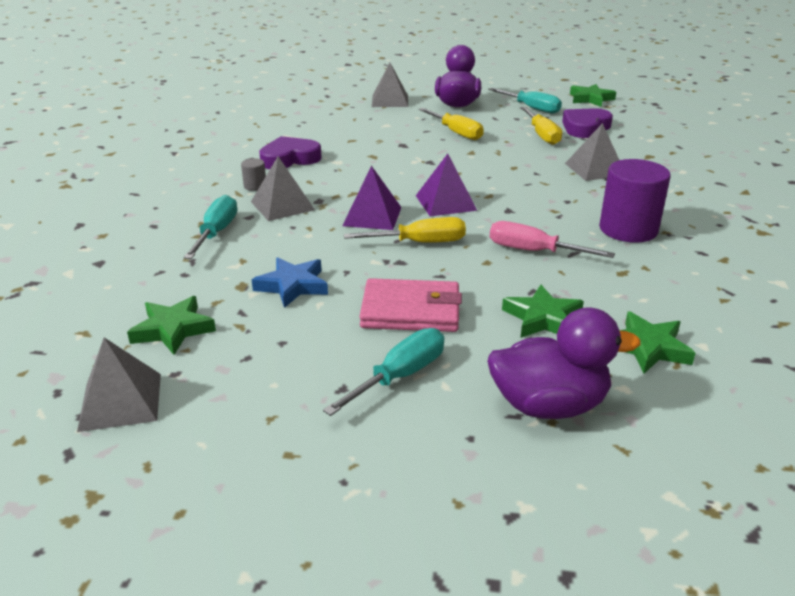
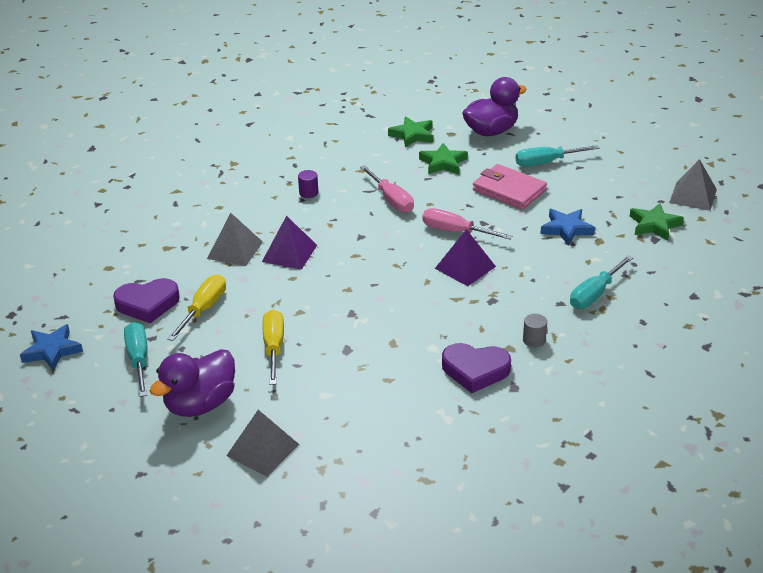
camera: 145 degrees left, 5 degrees up
grey pyramid [251,156,315,221] -> none
yellow screwdriver [344,217,466,243] -> pink screwdriver [422,208,512,240]
purple pyramid [416,154,477,216] -> purple pyramid moved to [262,216,317,270]
purple duck [487,307,641,419] -> purple duck turned 120 degrees clockwise [462,77,527,136]
green star [570,84,616,107] -> blue star [20,324,83,371]
purple cylinder [599,159,670,243] -> purple cylinder [298,170,318,198], size x0.44

